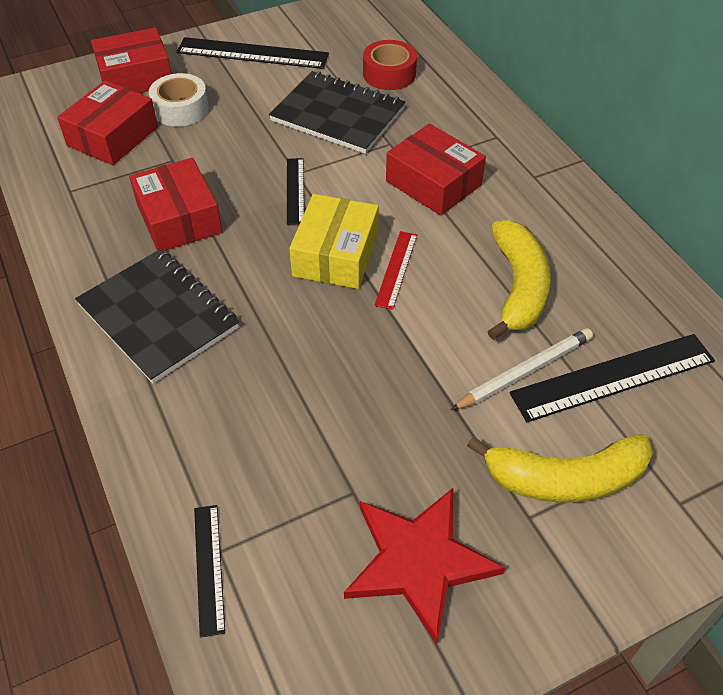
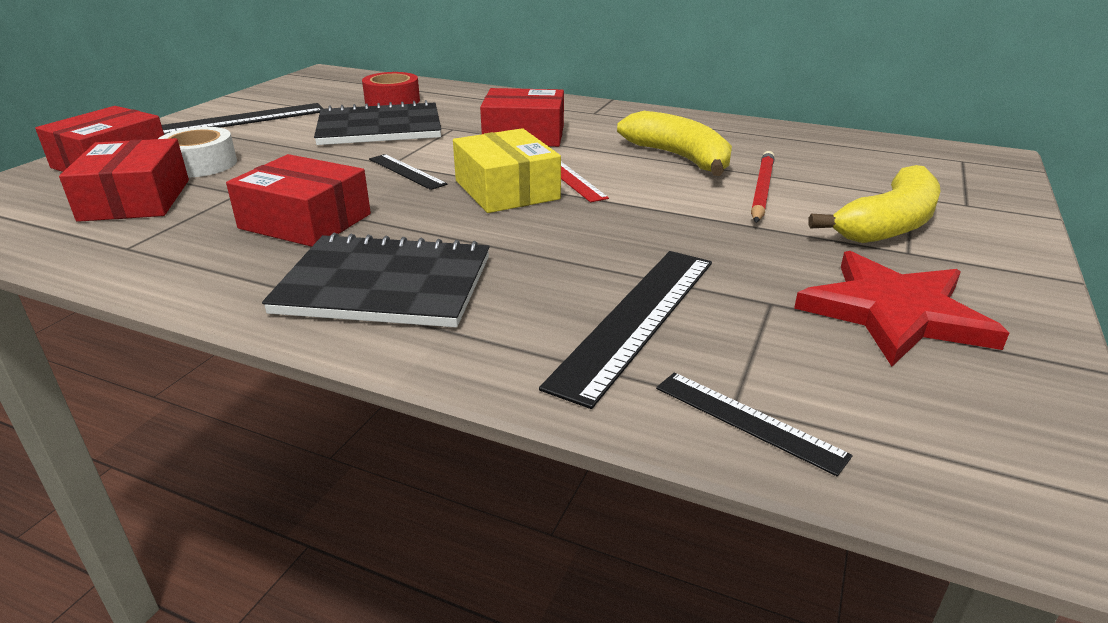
camera: 40 degrees left, 20 degrees down
white pencil [451,328,593,410] -> red pencil [751,151,775,223]
black ruler [510,334,715,422] -> black ruler moved to [539,251,712,409]

